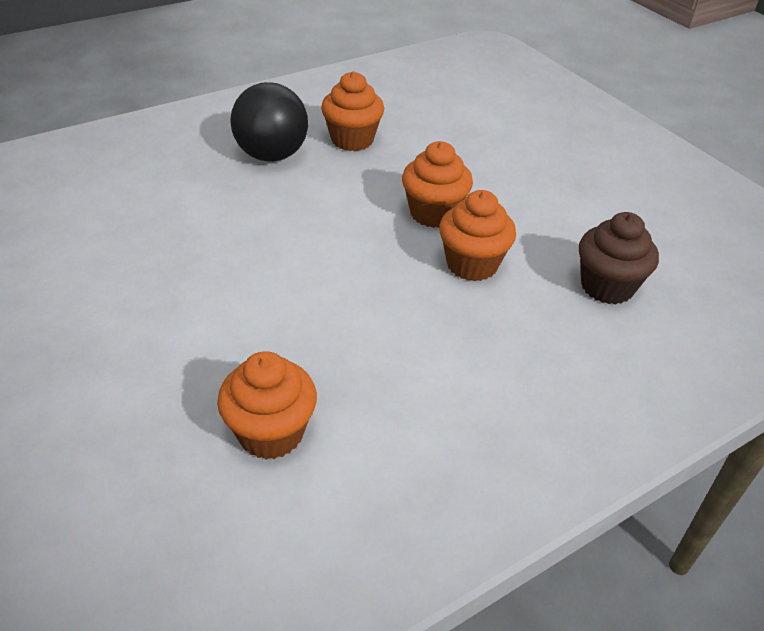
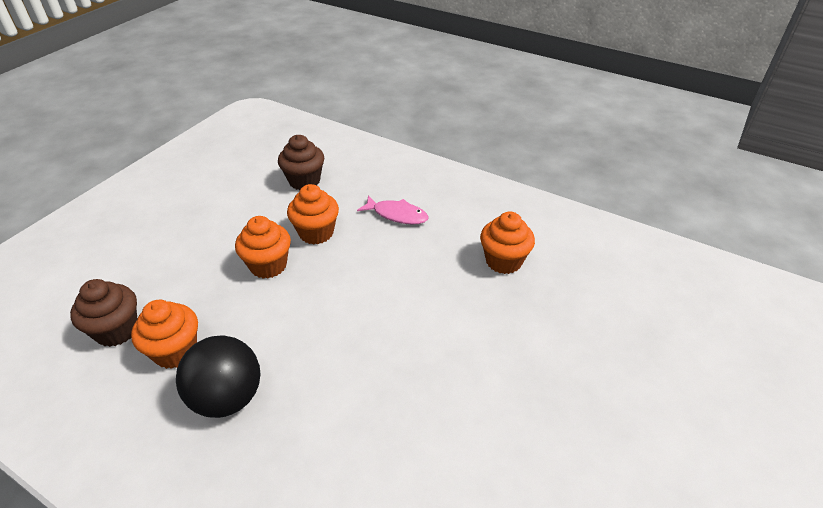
camera: 115 degrees left, 0 degrees up
none -> brown cupcake [70,279,137,347]
none -> pink fish [357,195,429,224]

